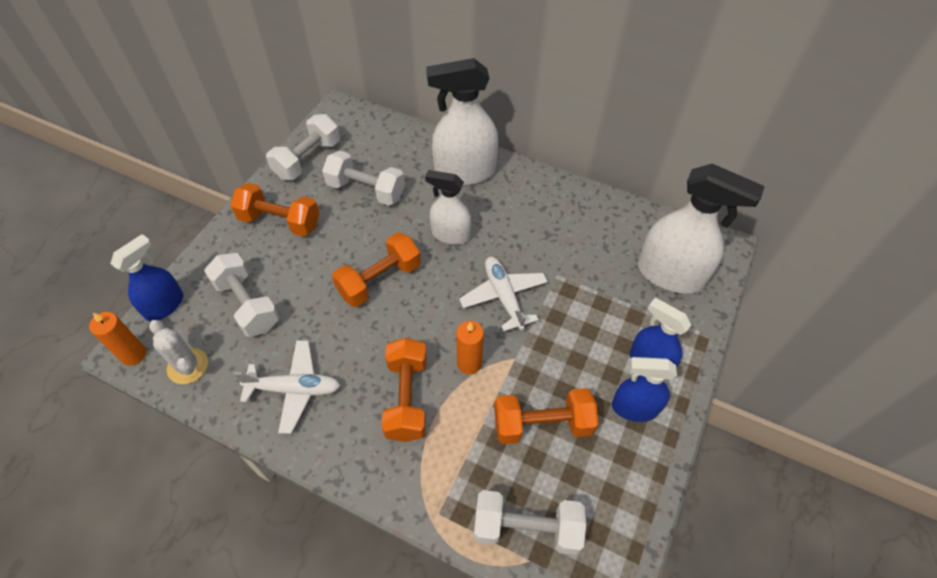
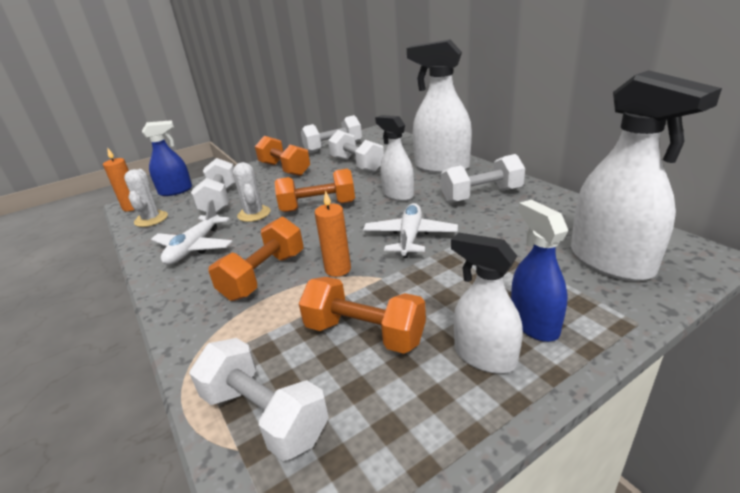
camera: 35 degrees right, 25 degrees down
white plane [234,340,340,434] -> white plane turned 75 degrees clockwise [151,200,233,265]
blue spray bottle [612,357,677,422] -> white spray bottle [451,233,523,373]
none -> white cactus [233,162,270,222]
none -> white dumbbell [441,154,525,203]

